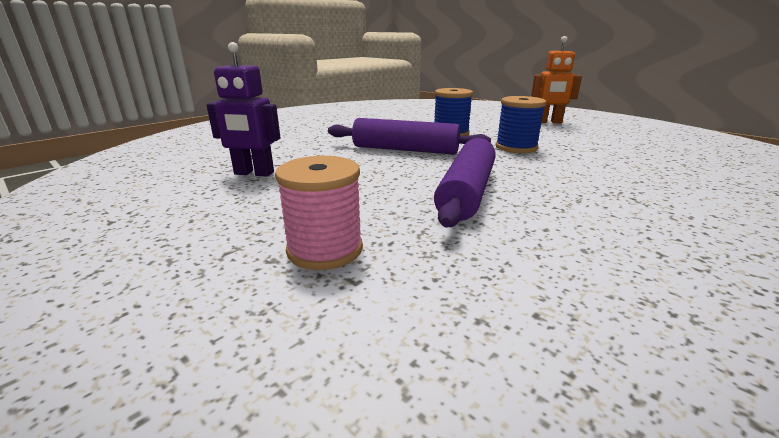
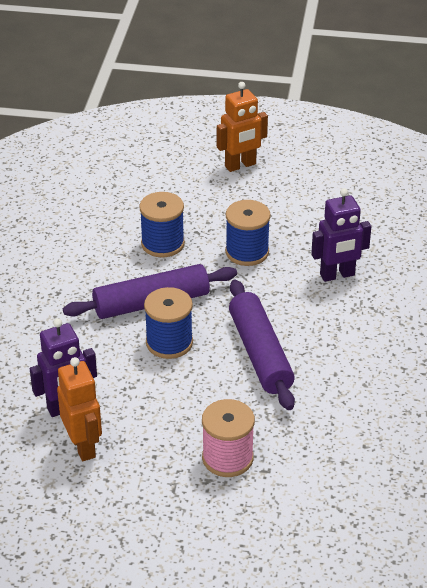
camera: 35 degrees left, 15 degrees up
none -> orange robot [57,357,102,461]
none -> blue spool [144,287,193,359]
none -> purple robot [311,188,371,282]

